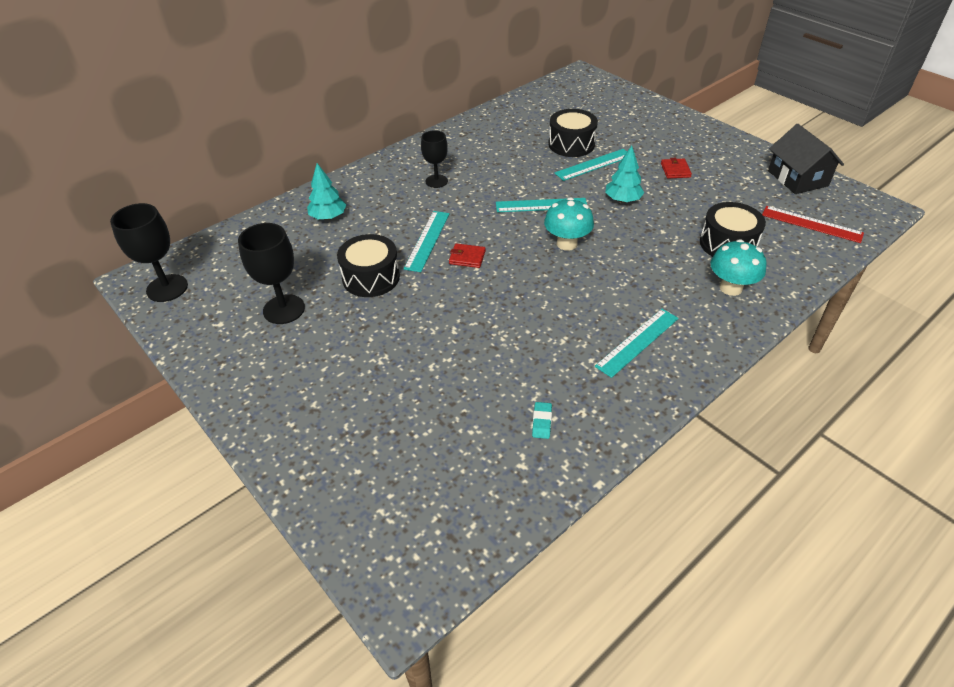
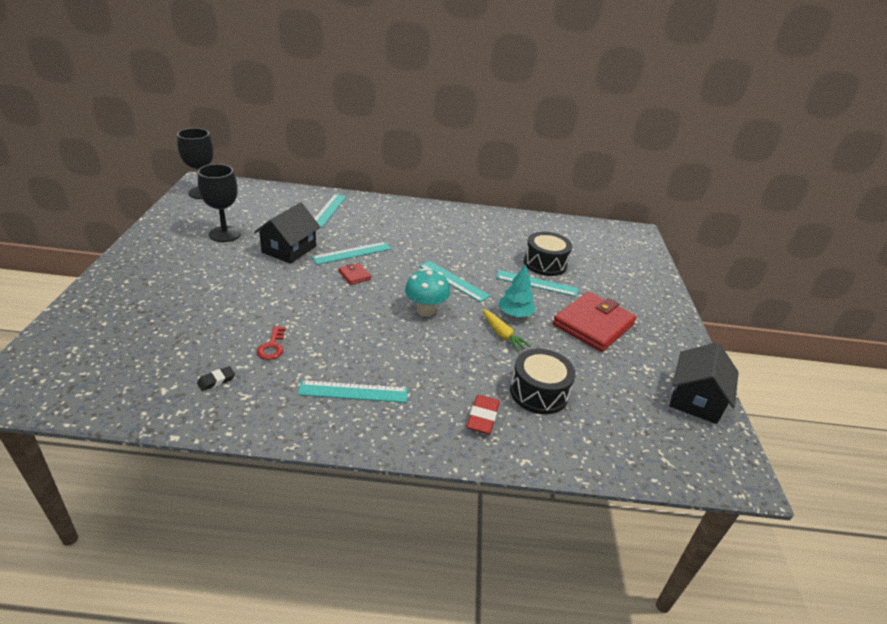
camera: 40 degrees right, 10 degrees down
turquoise tree [307,163,346,220] -> turquoise ruler [314,194,347,228]
black drum [337,234,400,297] -> black house [254,202,320,264]
black goblet [421,130,448,188] -> none
turquoise eraser [532,402,552,439] -> black eraser [197,366,235,391]
red wallet [661,158,692,179] -> red wallet [553,292,637,352], size x2.33
turquoise mushroom [710,239,767,296] -> red eraser [467,395,500,434]
red ruler [762,206,864,243] -> none
none -> red key [257,326,286,360]
none -> yellow carrot [482,309,531,352]

